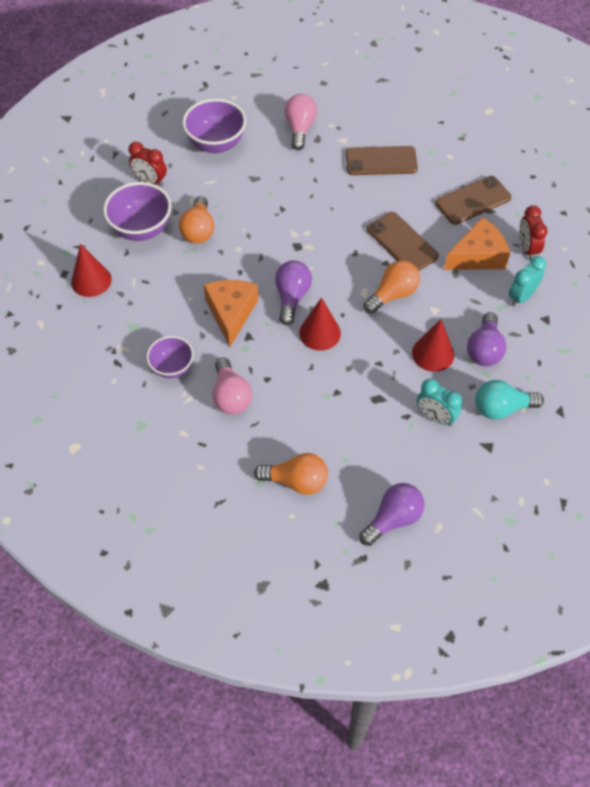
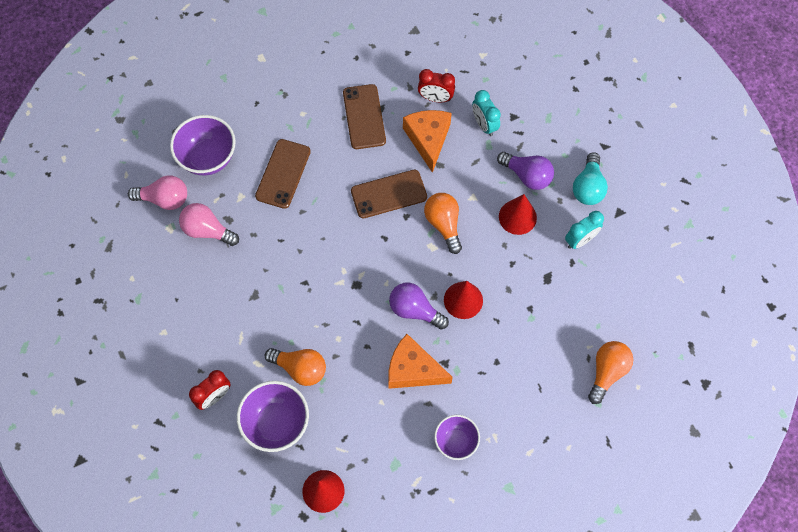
camera: 70 degrees left, 10 degrees up
purple bowl [182,99,246,153] -> purple bowl moved to [170,115,236,175]
pink light bulb [212,358,252,415] -> pink light bulb moved to [128,175,187,210]
purple light bulb [359,483,425,546] -> none

